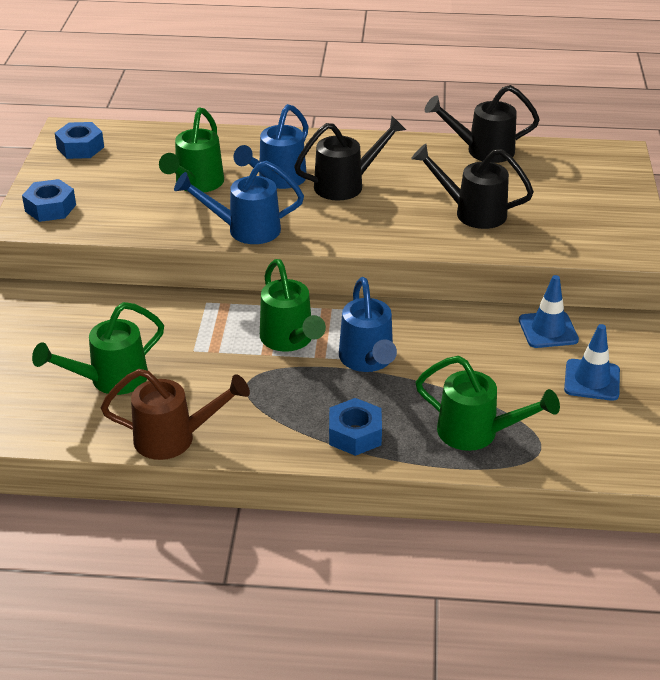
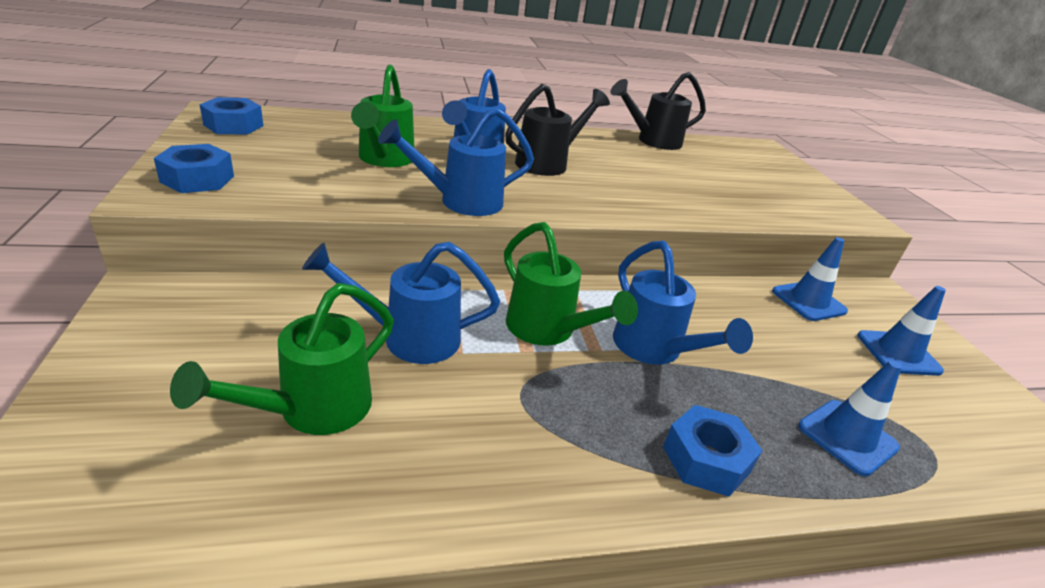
camera: 20 degrees left, 5 degrees down
brown watering can [101,369,250,460] -> none
black watering can [411,144,534,229] -> none
green watering can [415,356,560,451] -> blue traffic cone [798,360,902,476]
none -> blue watering can [302,242,500,364]

